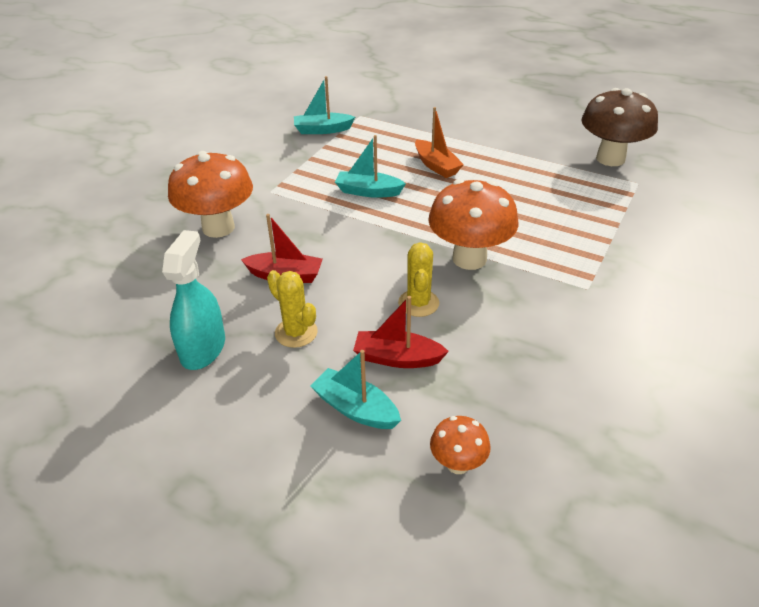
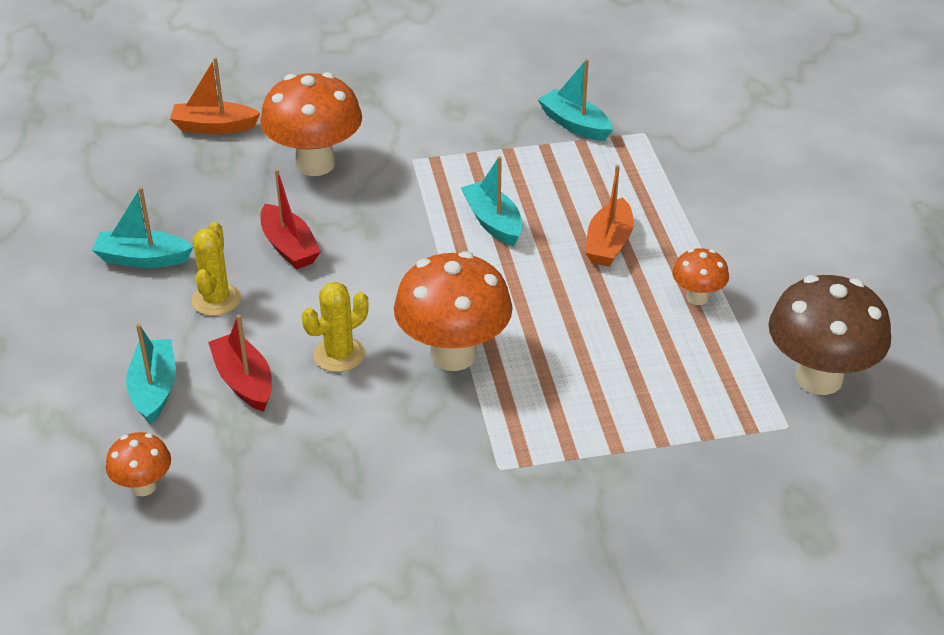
camera: 50 degrees right, 0 degrees up
turquoise spray bottle [162,230,225,370] -> turquoise boat [92,187,193,268]
none -> orange boat [170,57,261,134]
none -> orange mushroom [672,248,729,305]

